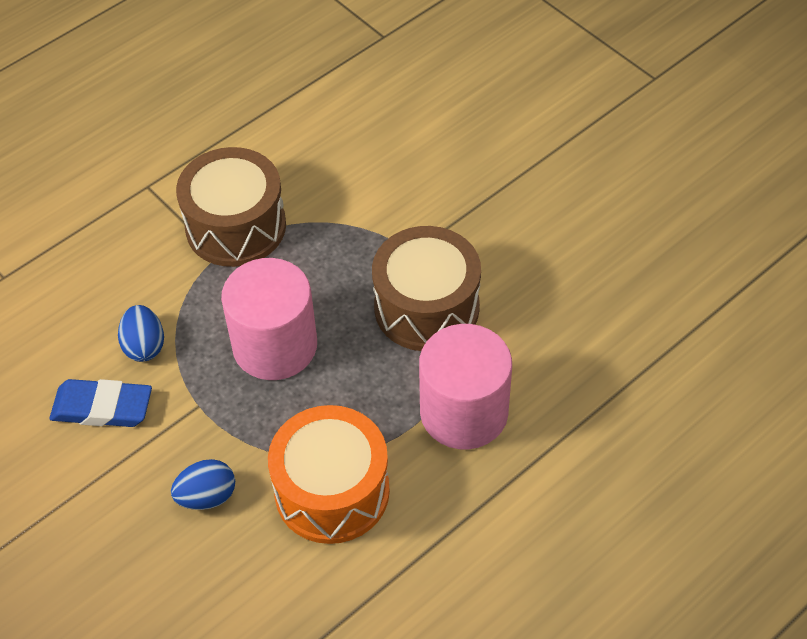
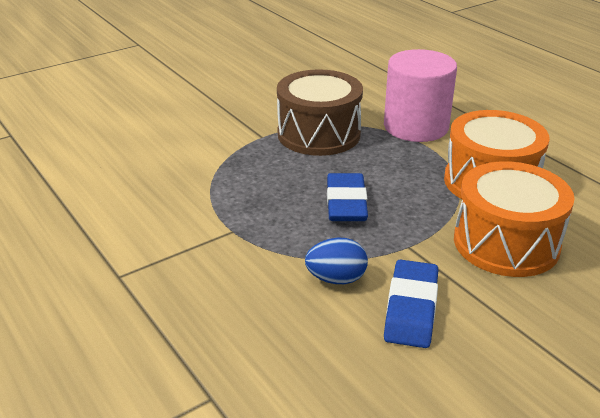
camera: 85 degrees left, 20 degrees down
blue egg [171,459,235,510] -> orange drum [454,161,575,277]
brown drum [176,147,286,267] -> none
pink cylinder [221,258,317,380] -> blue eraser [327,173,368,221]

